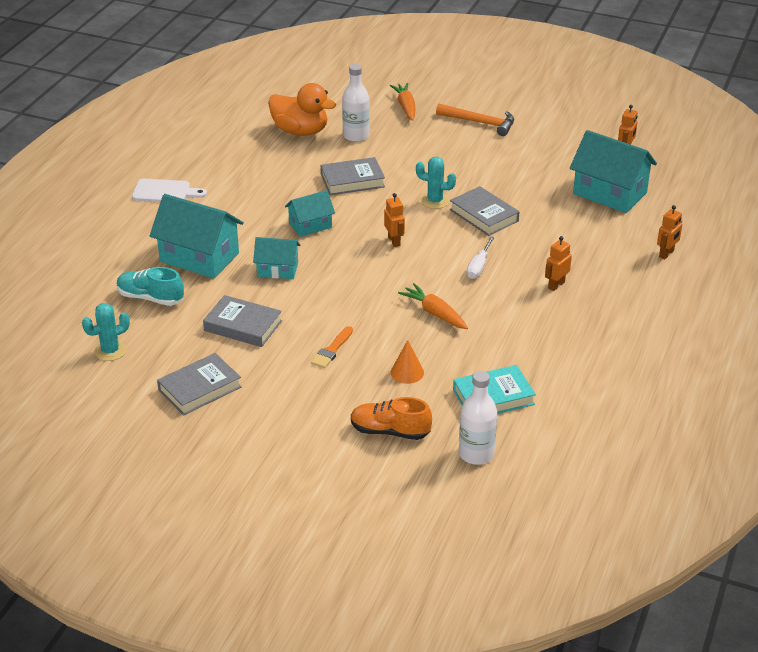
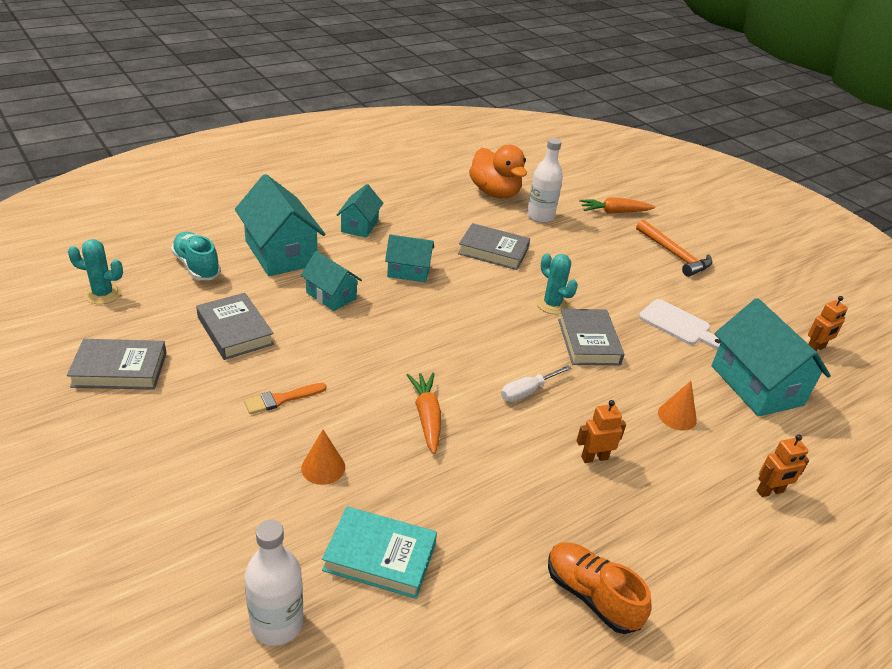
camera: 30 degrees right, 0 degrees up
white cutting board [132,179,207,202] -> white cutting board moved to [639,299,721,349]
orange shoe [351,397,432,440] -> orange shoe moved to [548,543,652,634]
orange robot [384,193,405,247] -> none
orange carrot [390,83,416,121] -> orange carrot turned 120 degrees counterclockwise [579,197,655,214]
none -> turquoise house [337,184,383,238]
none -> orange cone [658,381,697,431]

